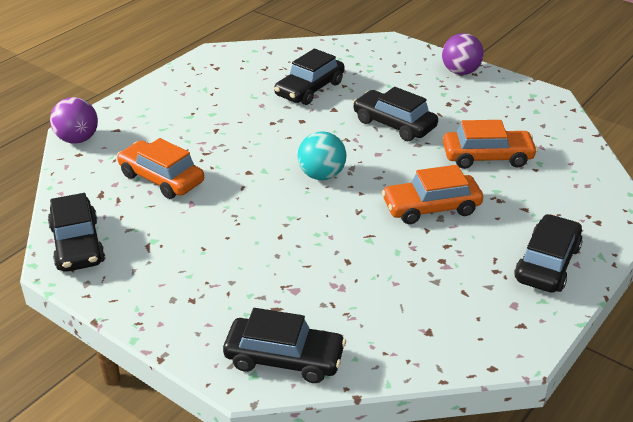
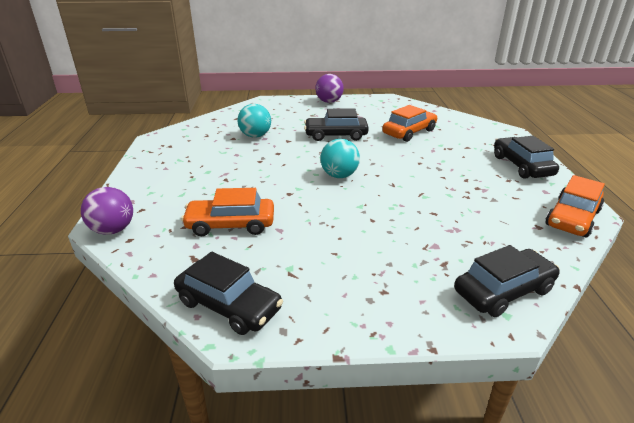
camera: 40 degrees left, 5 degrees down
black car [274,49,344,105] -> turquoise ball [238,104,271,138]
orange car [382,165,483,224] -> orange car moved to [545,175,605,237]

